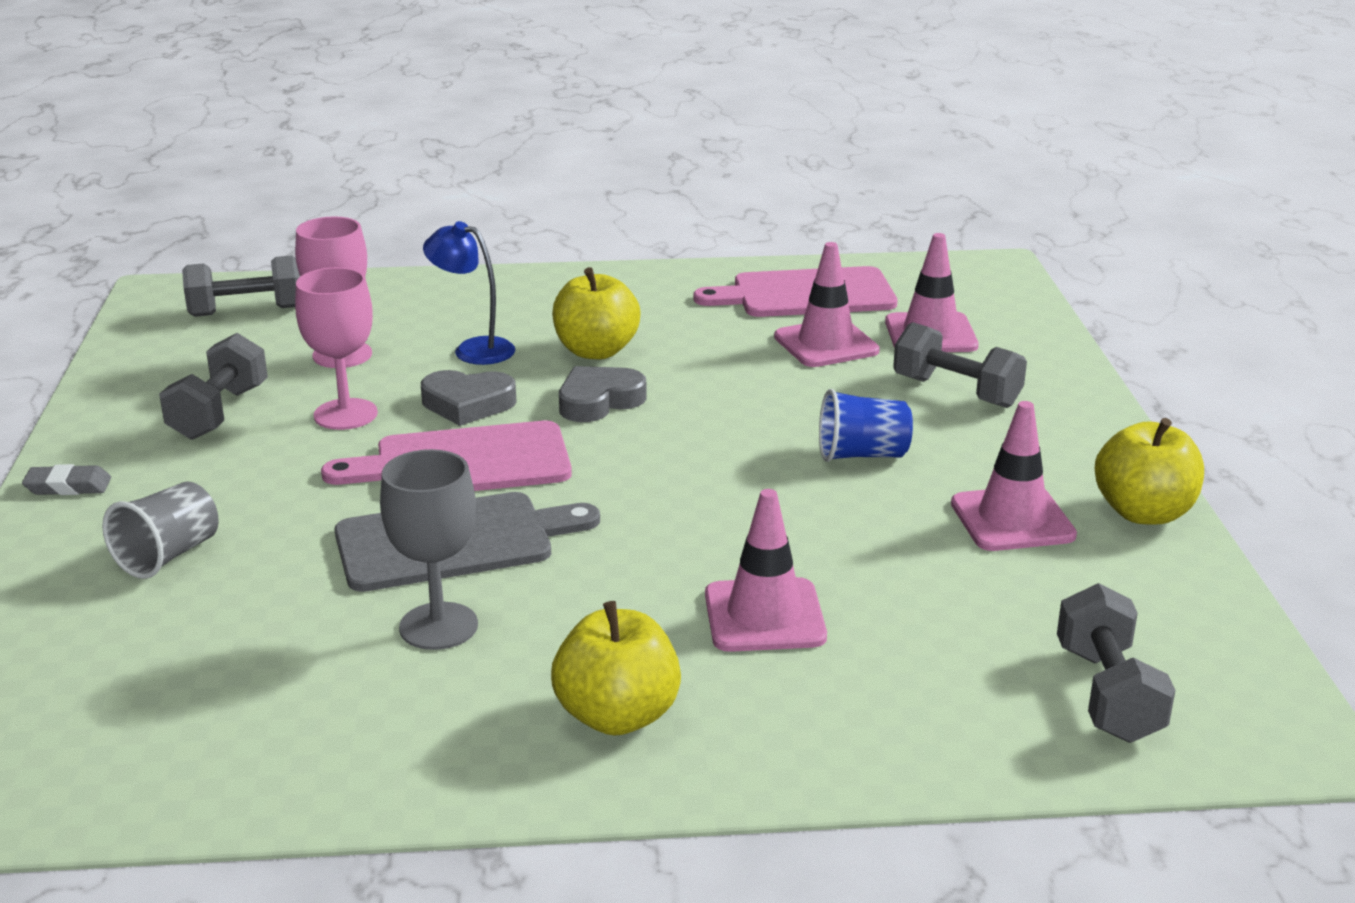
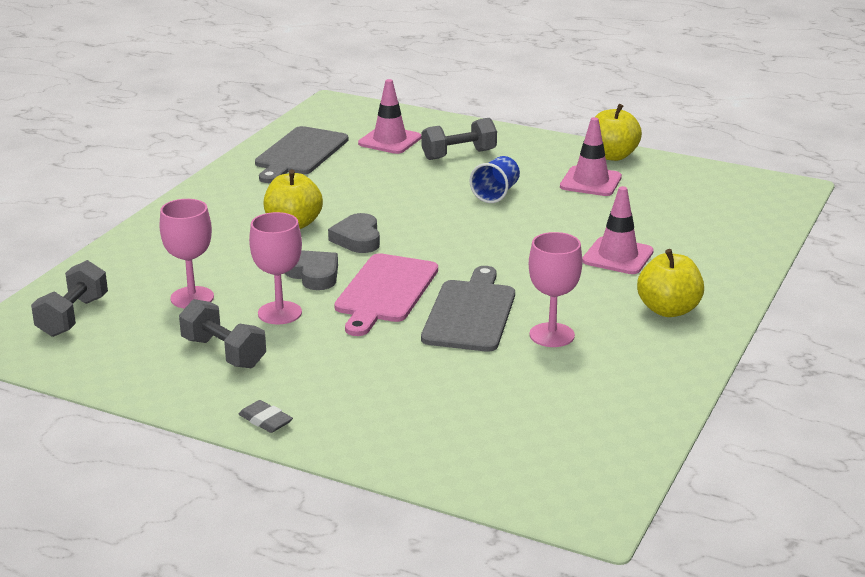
camera: 60 degrees left, 0 degrees up
grey eraser [22,464,111,495] -> grey eraser turned 75 degrees counterclockwise [238,400,293,433]
grey cup [102,481,219,579] -> none
grey goblet [380,449,478,650] -> pink goblet [529,232,583,347]
grey heart [421,370,517,426] -> grey heart turned 75 degrees counterclockwise [284,250,338,290]
blue lamp [423,221,515,365] -> none
pink cutting board [694,266,898,317] -> grey cutting board [255,126,349,183]
pink traffic cone [774,242,880,367] -> none
grey dumbbell [1057,583,1175,743] -> none

